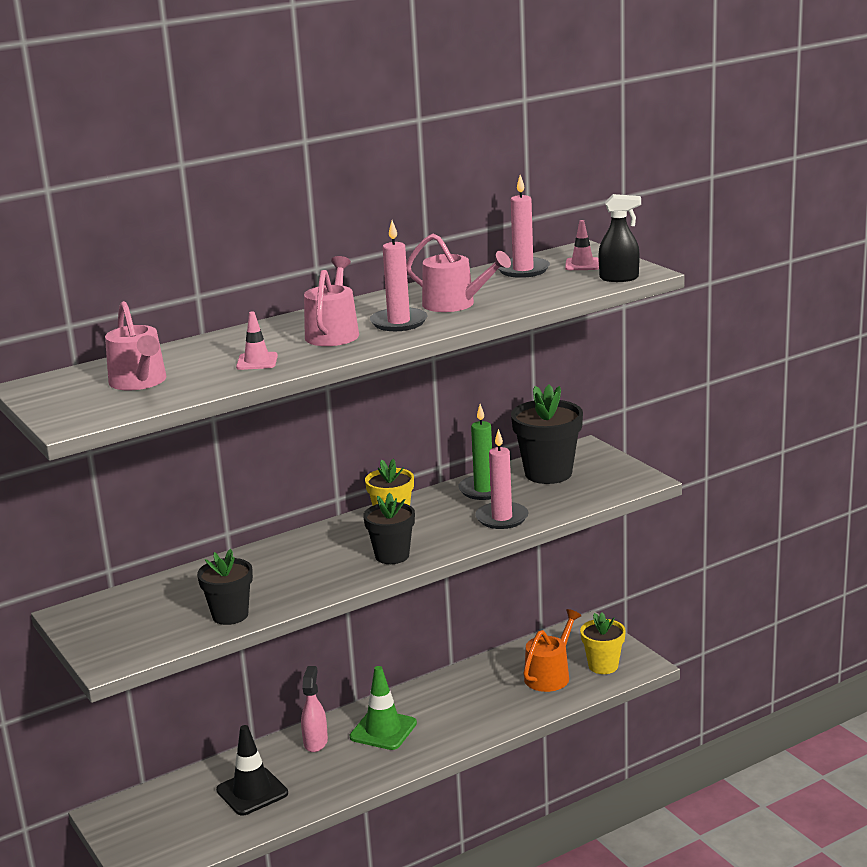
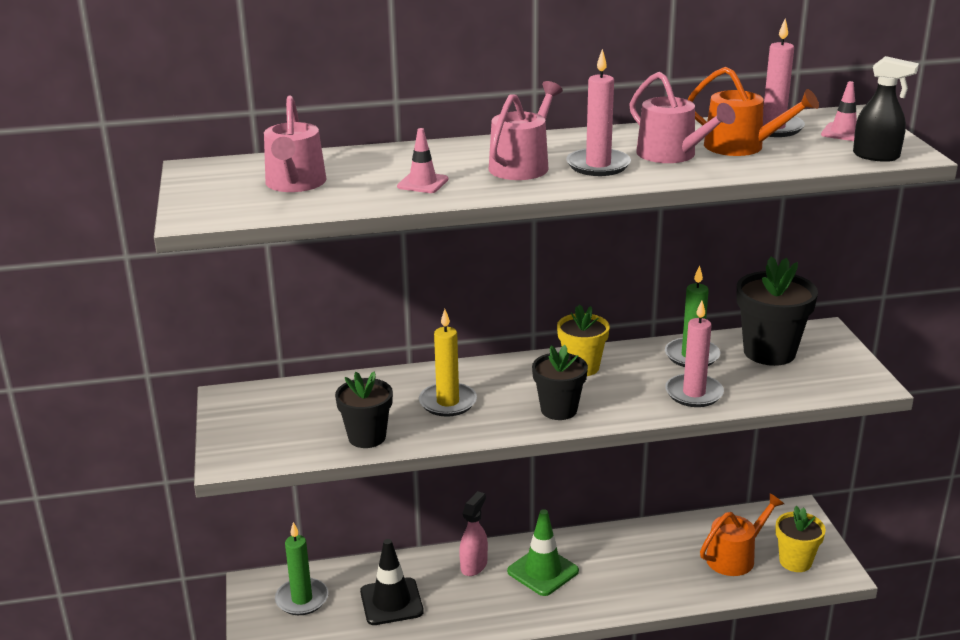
camera: 20 degrees right, 5 degrees up
none -> green candle [275,522,328,615]
none -> yellow candle [419,309,477,417]
none -> orange watering can [687,67,819,156]

